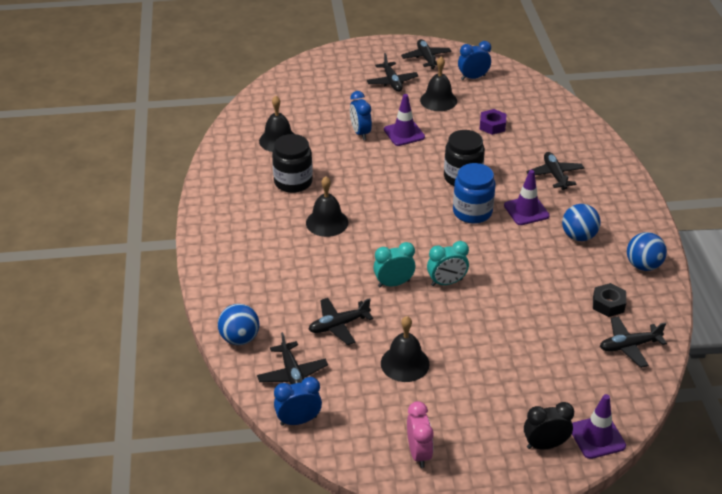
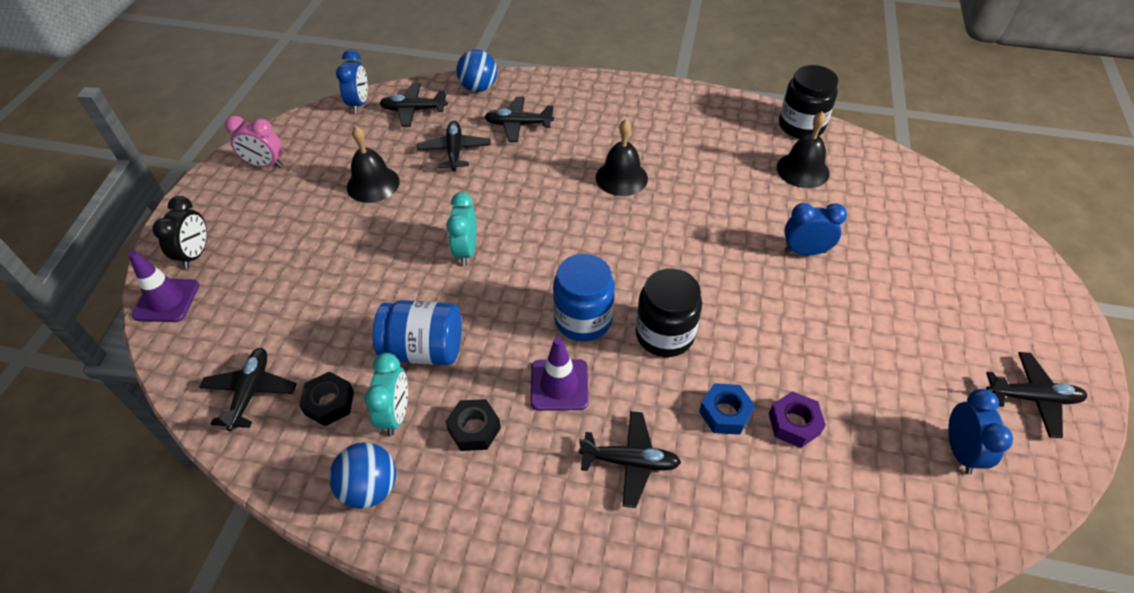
camera: 110 degrees right, 10 degrees up
black jar [272,134,313,193] -> black jar moved to [779,65,838,139]
black plane [367,53,419,92] -> black plane moved to [485,97,554,142]
turquoise clock [374,242,416,288] -> turquoise clock moved to [364,353,408,436]
purple traffic cone [384,94,425,146] -> none
black bell [420,57,457,111] -> none
blue ball [562,204,601,241] -> black nut [445,399,501,451]
none -> blue jar [373,300,462,365]
none -> blue nut [699,383,755,435]

